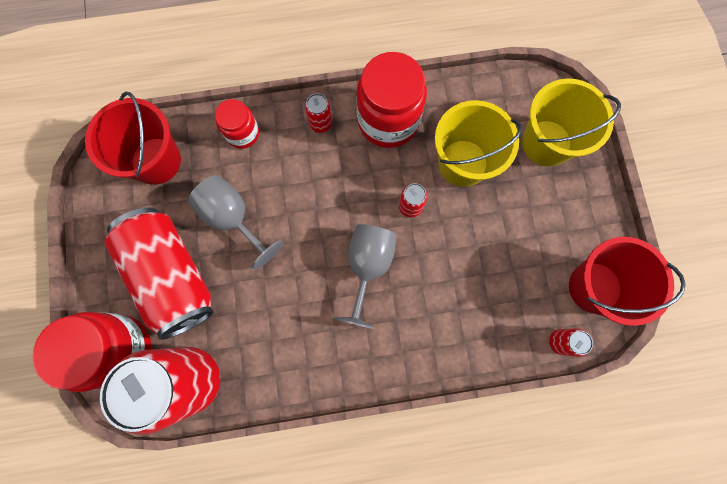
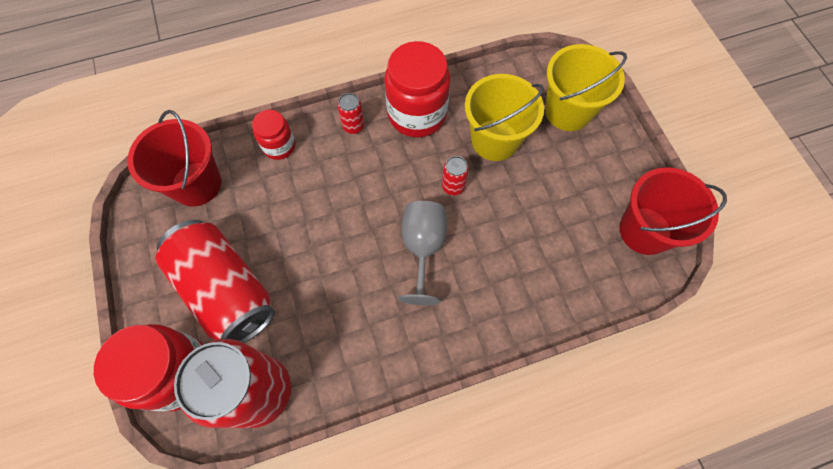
camera: 10 degrees left, 10 degrees down
grey goblet [188,175,284,270] -> none
red can [549,328,593,357] -> none

